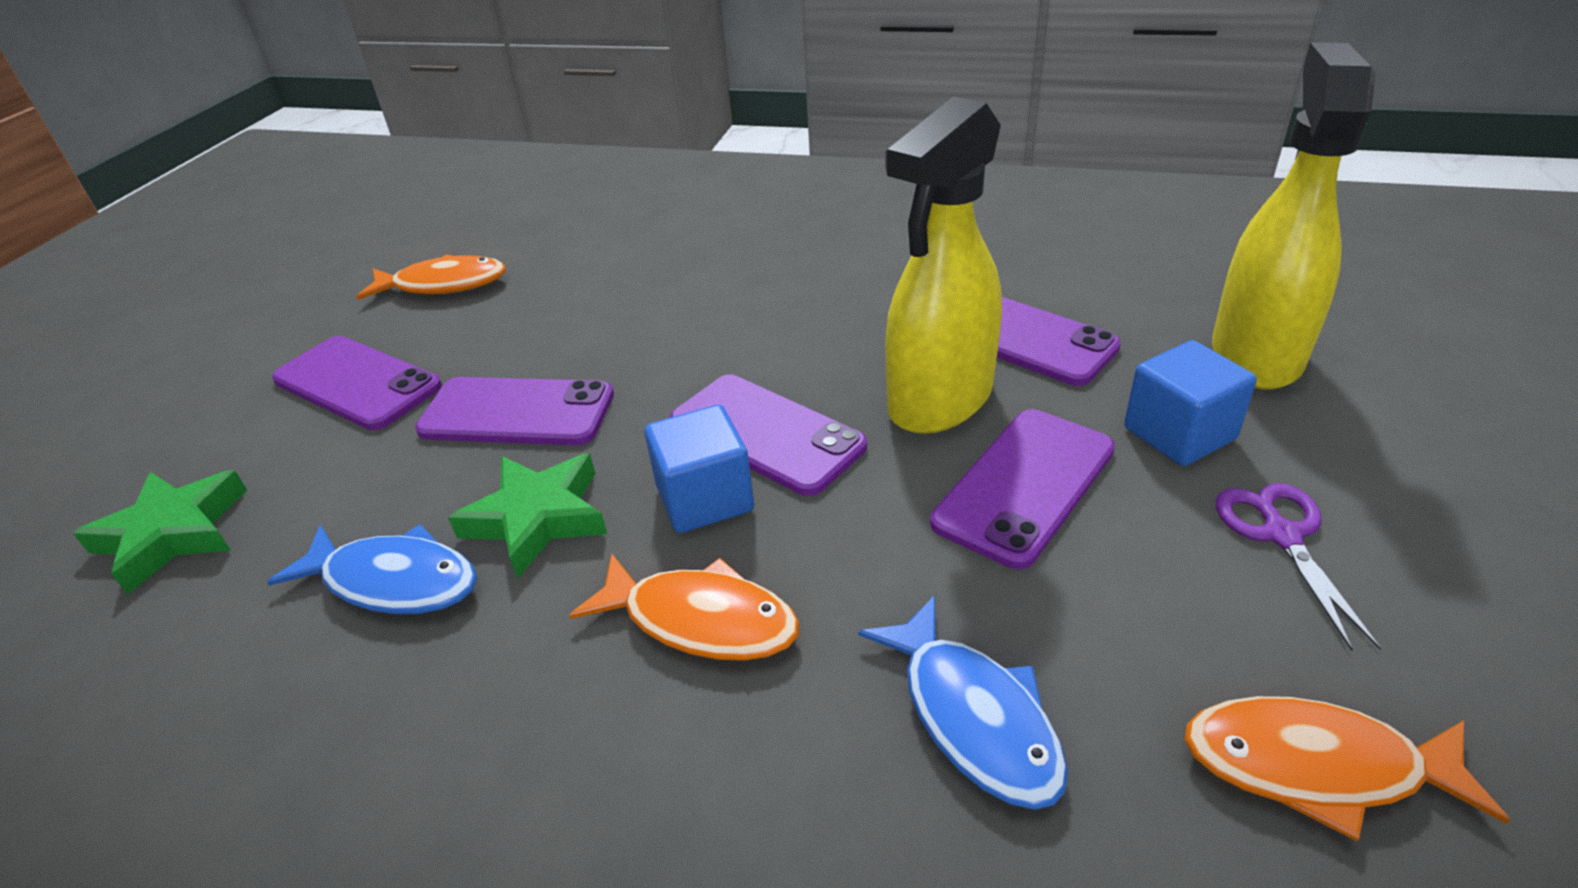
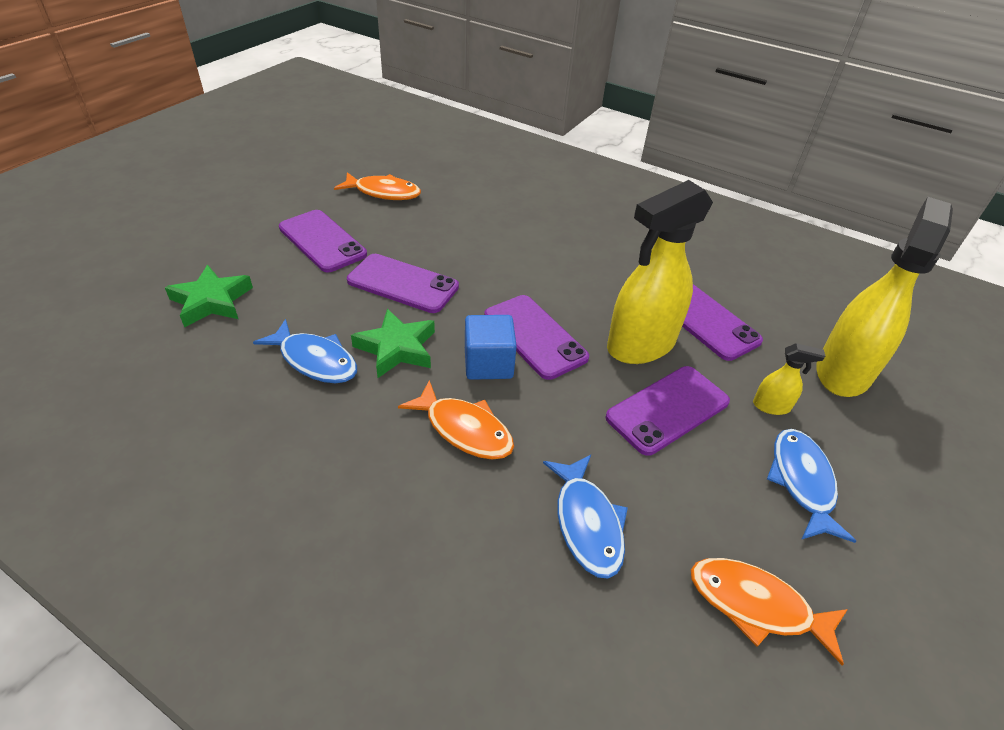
camera: 10 degrees right, 5 degrees up
blue cube [1124,340,1257,466] -> yellow spray bottle [753,343,825,415]
purple scissors [1216,483,1381,651] -> blue fish [767,429,856,543]

